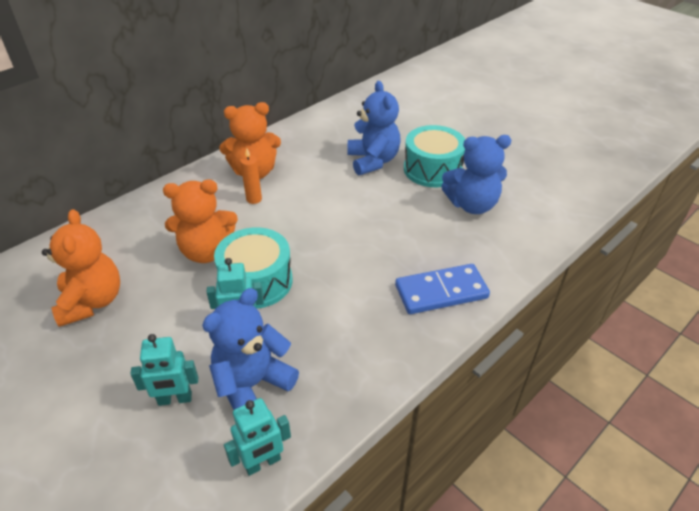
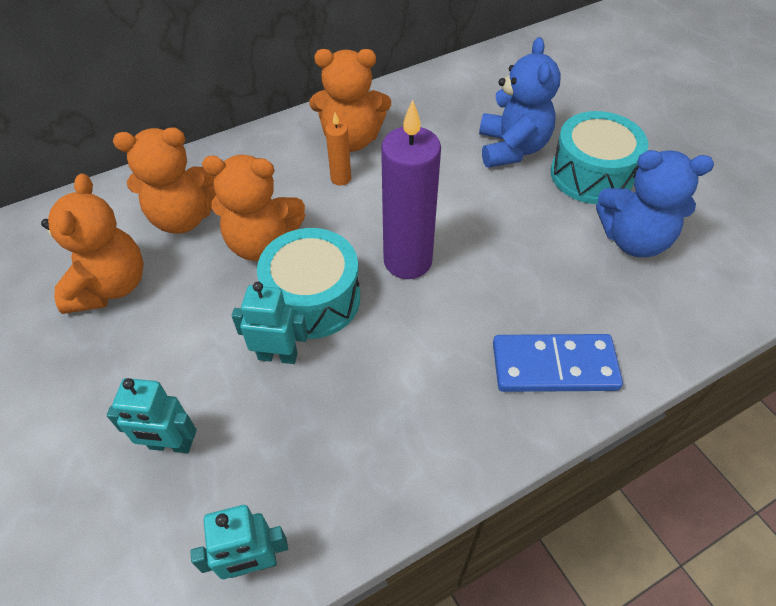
camera: 15 degrees right, 10 degrees up
blue teddy bear [202,288,299,410] -> none
none -> orange teddy bear [113,127,216,234]
none -> purple candle [381,100,441,279]

